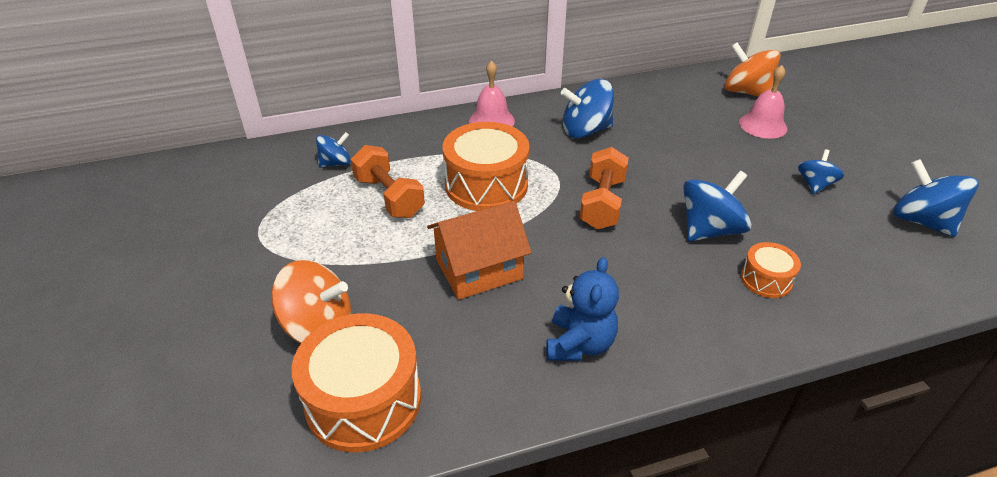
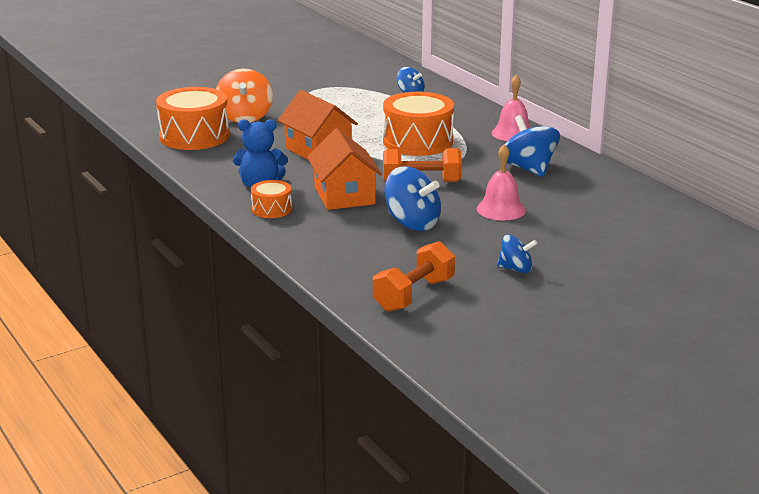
camera: 75 degrees right, 15 degrees down
orange dumbbell [350,145,425,218] -> orange dumbbell moved to [373,241,455,312]
orange spinning top [724,42,781,97] -> none
pink bell [739,65,787,139] -> pink bell moved to [476,144,526,220]
orange drum [741,242,801,298] -> orange drum moved to [251,180,292,218]
blue spinning top [893,159,979,237] -> none
none -> orange house [307,128,382,210]

